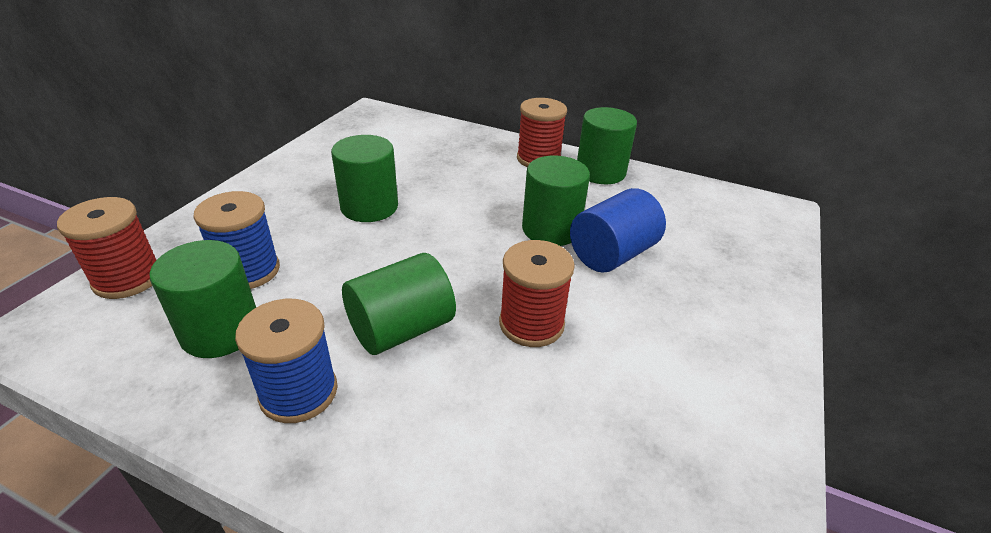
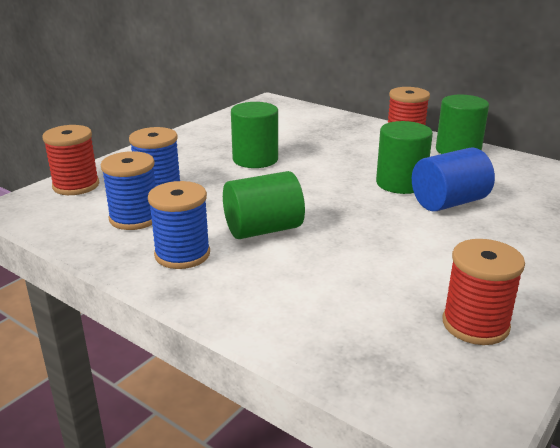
camera: 15 degrees right, 10 degrees down
green cylinder [150,240,256,358] -> blue spool [101,151,156,230]
red spool [499,240,575,347] -> red spool moved to [442,239,525,345]

